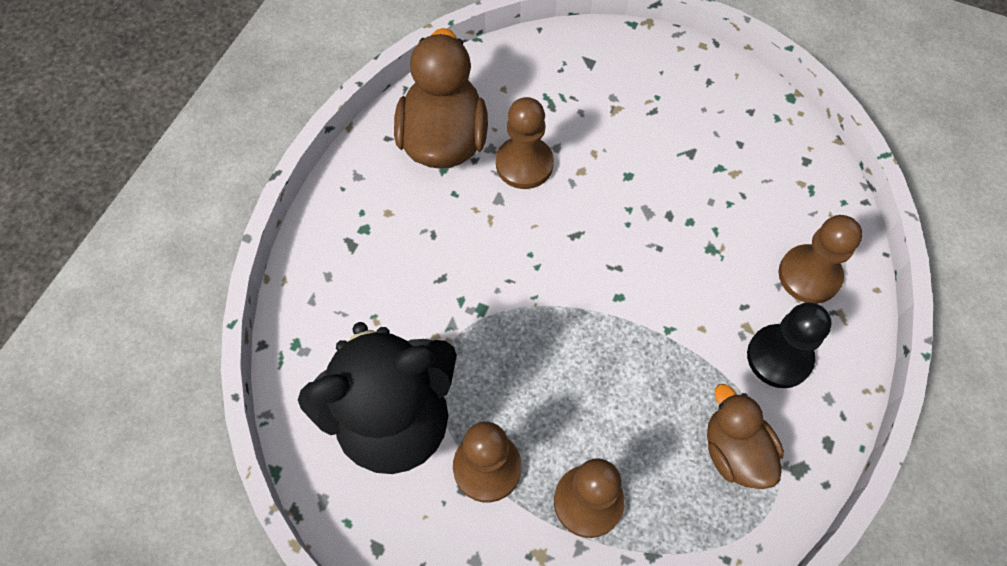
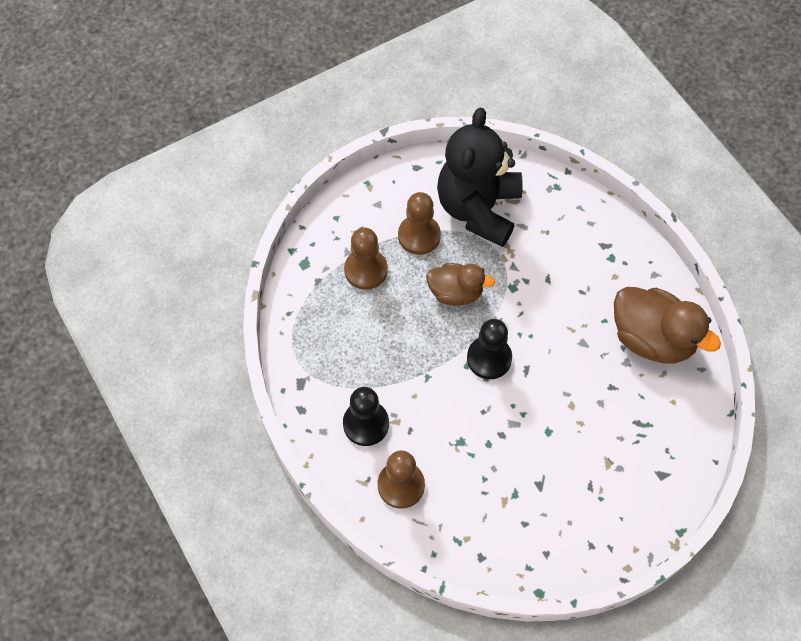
camera: 125 degrees right, 0 degrees up
brown pawn [496,97,554,189] -> none
brown duck [707,384,784,489] -> brown duck moved to [426,263,495,306]
none -> black pawn [467,319,512,379]

